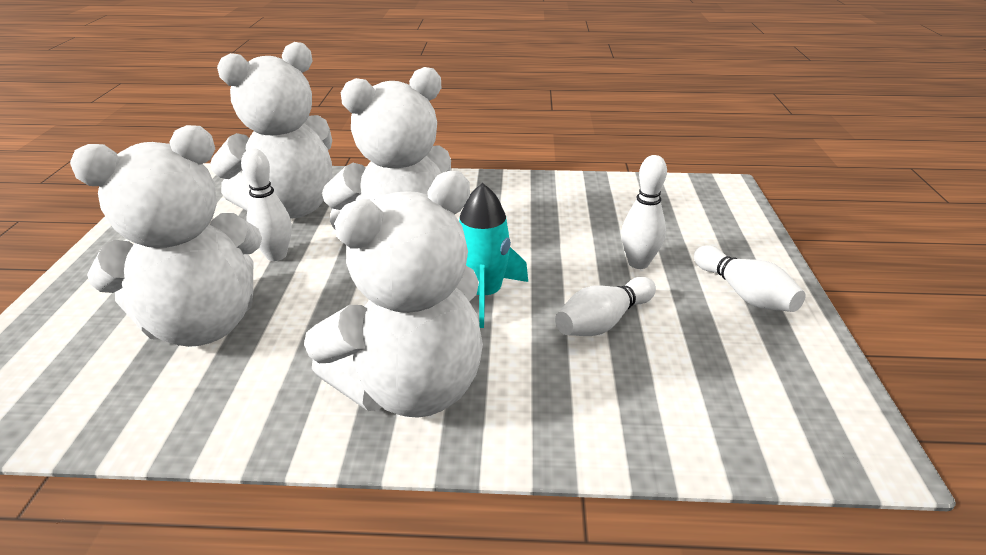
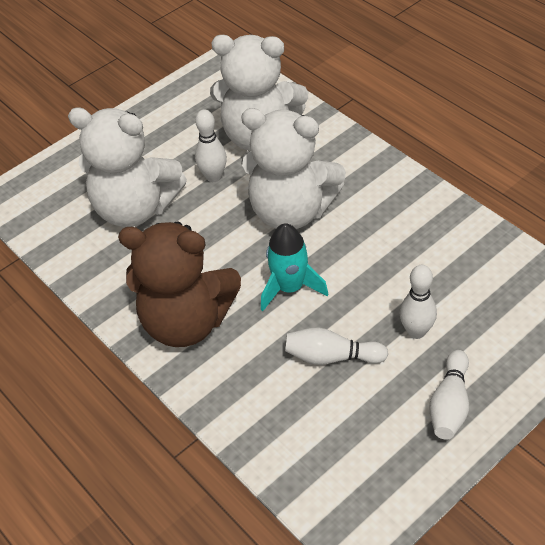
camera: 50 degrees right, 15 degrees up
white teddy bear [304,171,483,418] -> brown teddy bear [118,222,241,347]

